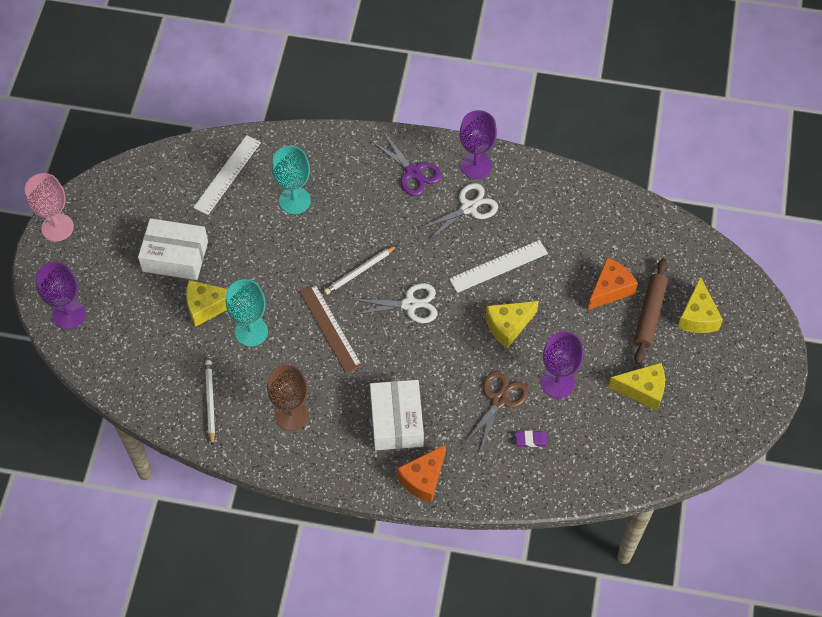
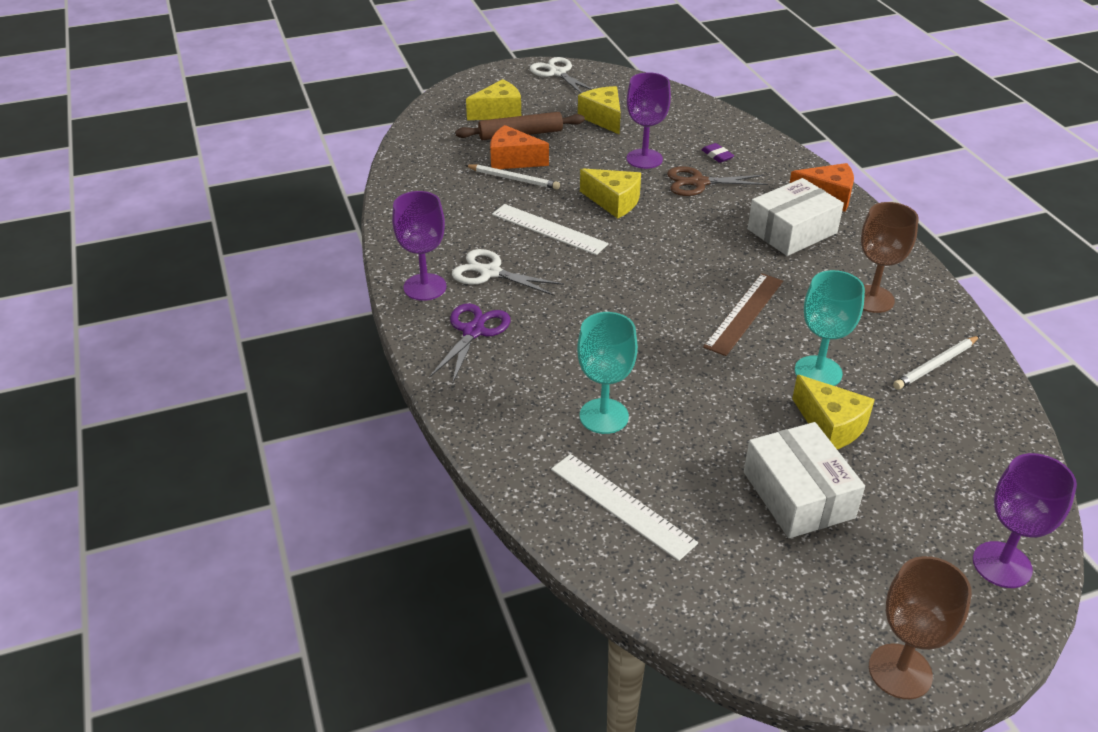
camera: 120 degrees left, 20 degrees down
pink goblet [25,173,74,242] -> brown goblet [869,556,972,699]
white ruler [193,135,261,215] -> white ruler turned 45 degrees clockwise [551,454,698,561]
white pencil [324,245,397,295] -> white pencil moved to [465,164,560,189]
white scissors [351,283,437,323] -> white scissors moved to [530,57,592,93]

